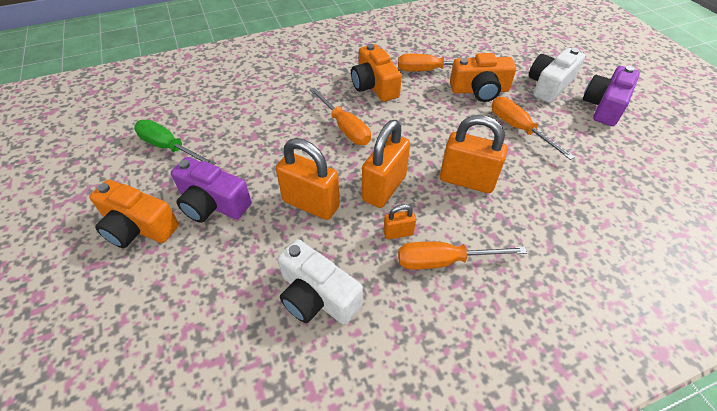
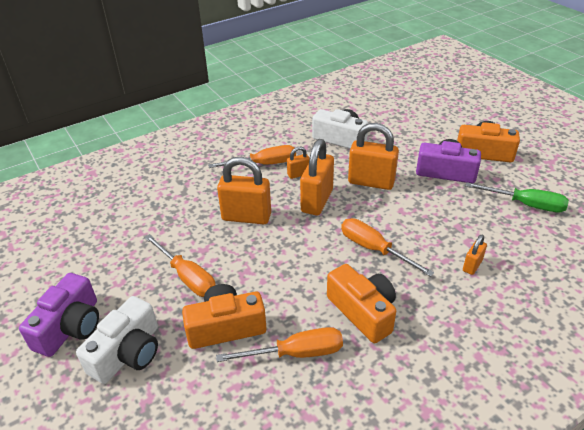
camera: 170 degrees right, 10 degrees down
none -> orange padlock [463,235,487,275]

